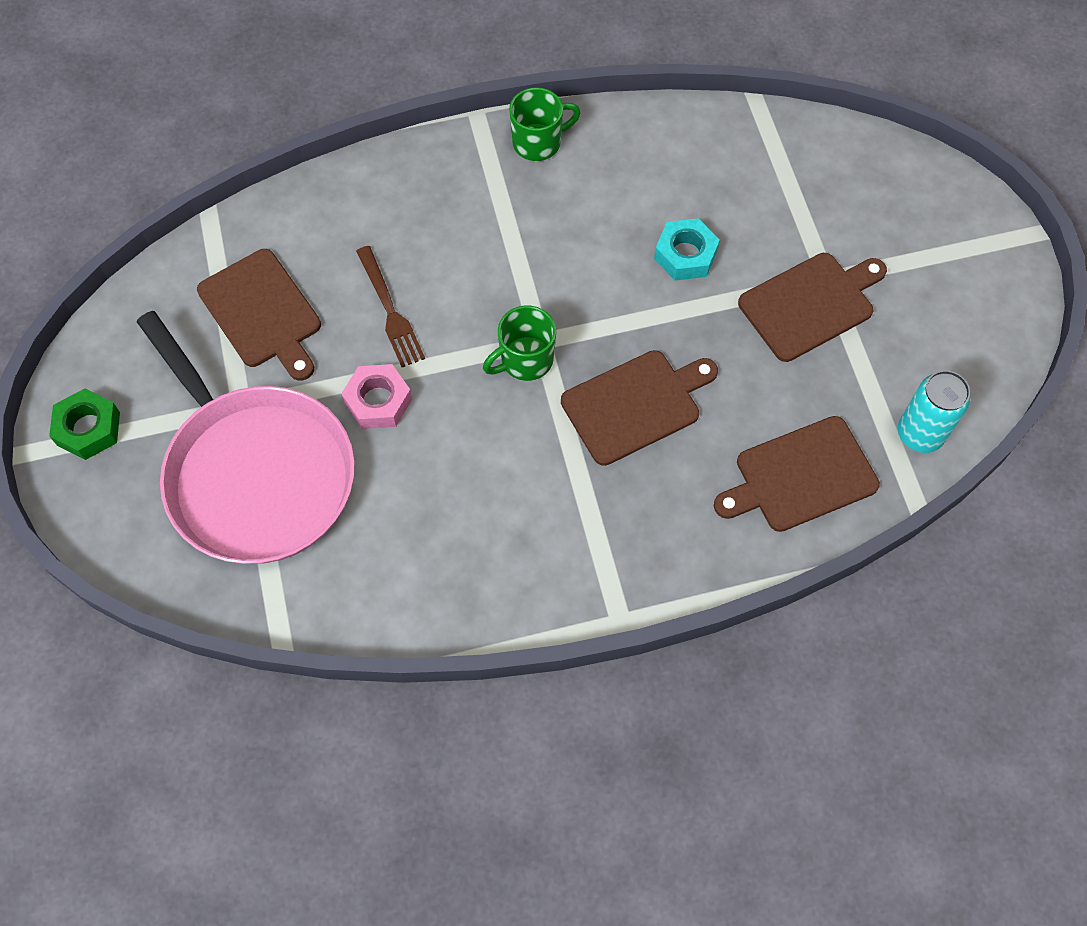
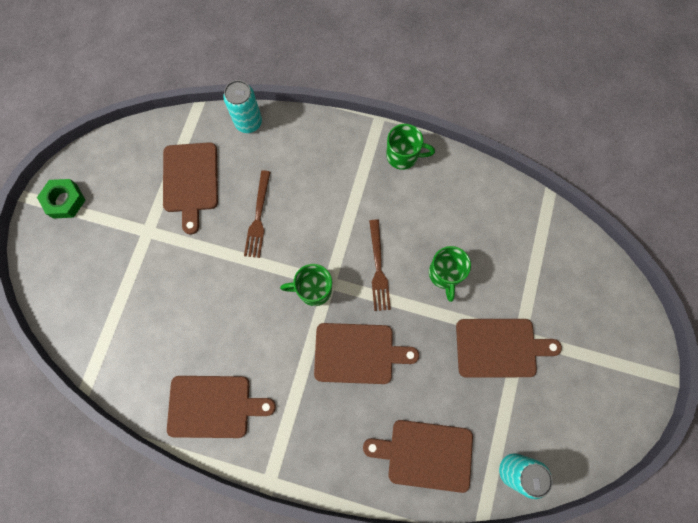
camera: 30 degrees right, 10 degrees up
pink pan [137,311,355,564] -> none
pink nut [341,364,412,429] -> none
turquoise nut [654,218,720,281] -> green mug [429,246,471,302]
none -> brown cutting board [167,376,276,438]
none -> turquoise can [223,80,262,133]
none -> brown fork [369,220,391,311]

